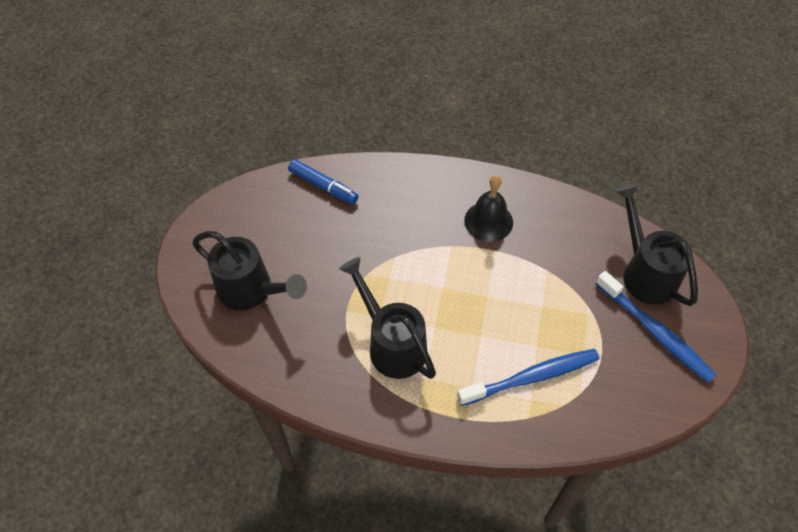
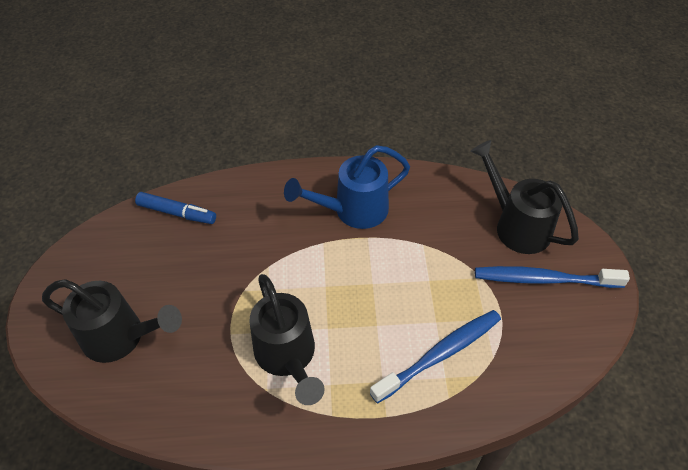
camera: 15 degrees left, 5 degrees down
black watering can [339,257,436,379] -> black watering can turned 150 degrees counterclockwise [250,274,325,405]
black bell [464,175,513,242] -> blue watering can [284,145,410,229]
blue toothbrush [595,271,716,383] -> blue toothbrush turned 150 degrees clockwise [475,266,630,288]

